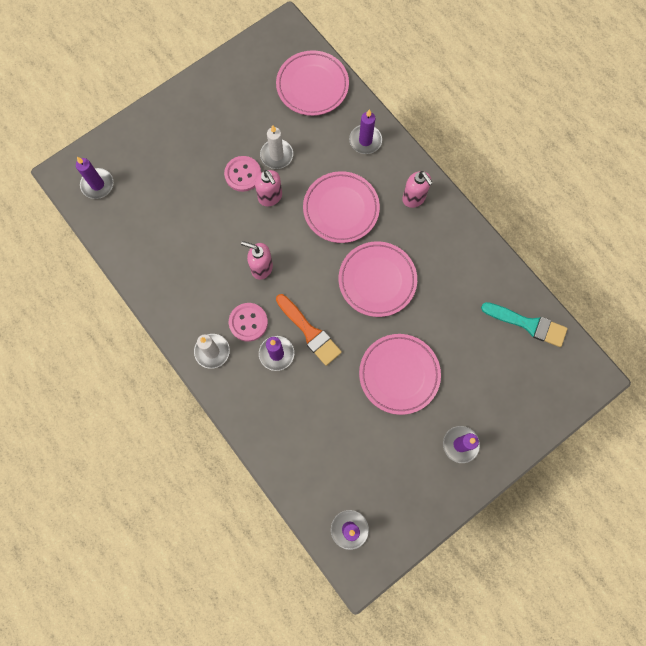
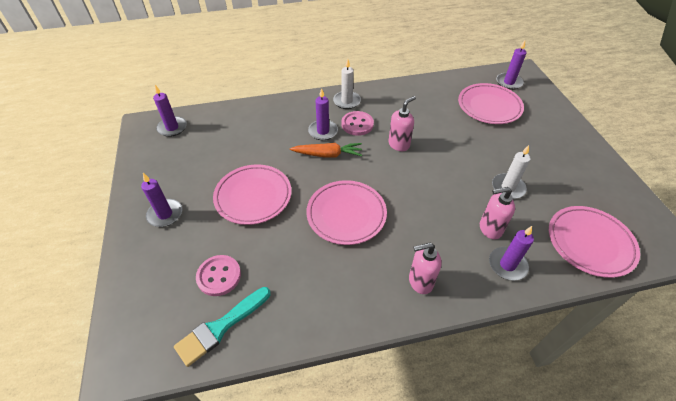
camera: 115 degrees right, 25 degrees down
pink button [224,156,261,192] -> pink button moved to [196,255,241,296]
pink soap dispenser [255,170,282,206] -> pink soap dispenser moved to [480,187,515,239]
orange brush [276,294,342,366] -> orange carrot [290,143,362,158]
pink plate [303,171,380,243] -> pink plate moved to [458,83,524,124]

